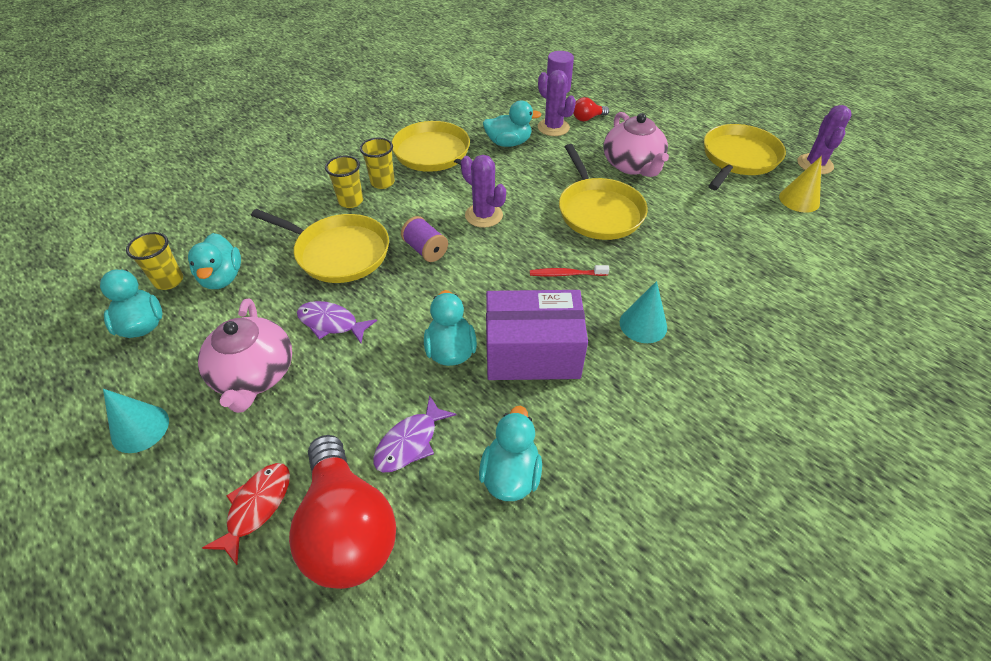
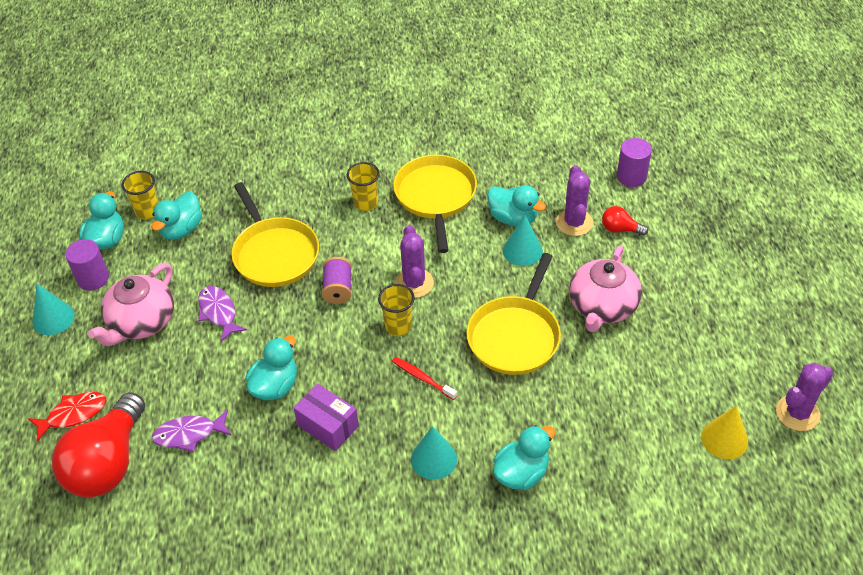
camera: 40 degrees right, 0 degrees up
yellow cup [325,156,363,208] -> yellow cup moved to [378,284,415,336]
turquoise duck [479,406,542,501] -> turquoise duck moved to [493,425,555,490]
purple box [486,290,588,380] -> purple box [294,384,359,451], size x0.61
yellow pan [704,124,786,190] -> none
none -> purple cylinder [65,239,109,291]
none -> turquoise cone [503,215,543,266]

